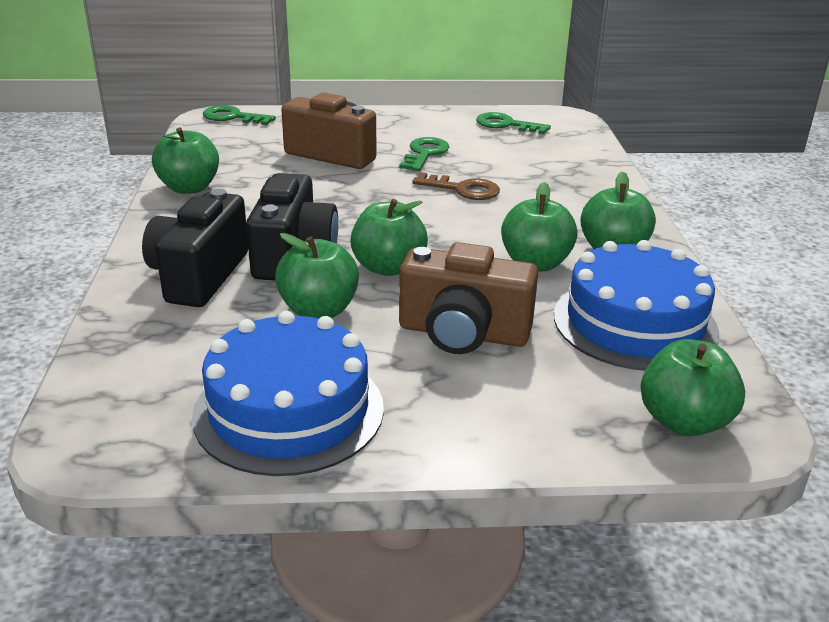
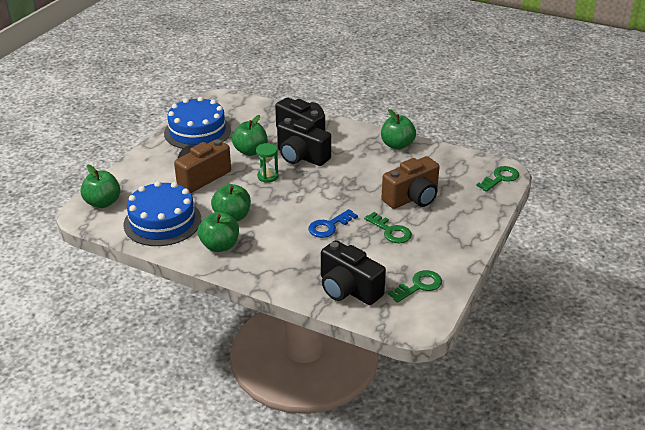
camera: 120 degrees right, 5 degrees up
green apple [350,199,428,276] -> green hourglass [256,143,279,183]
brown key [412,172,500,200] -> blue key [308,209,358,238]
none -> black camera [321,240,386,305]

